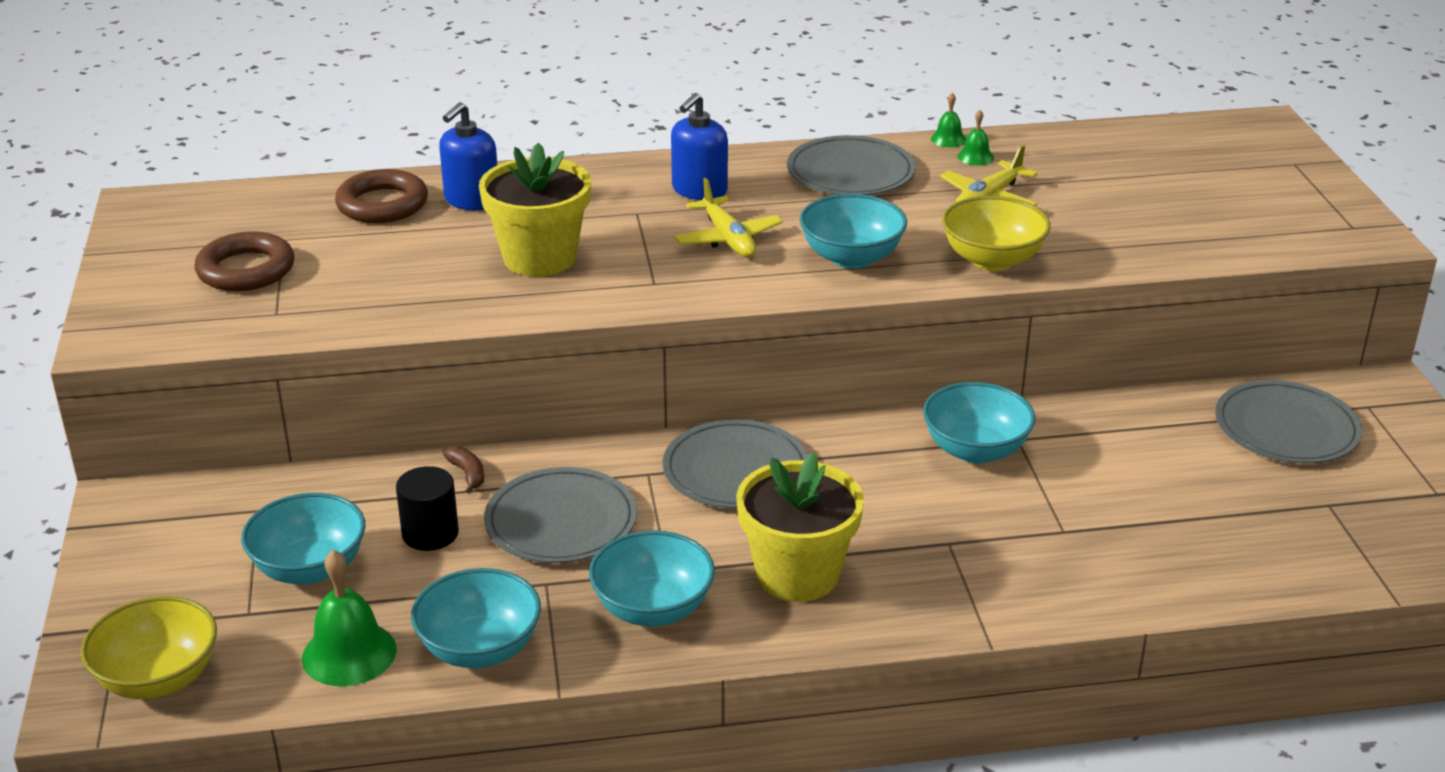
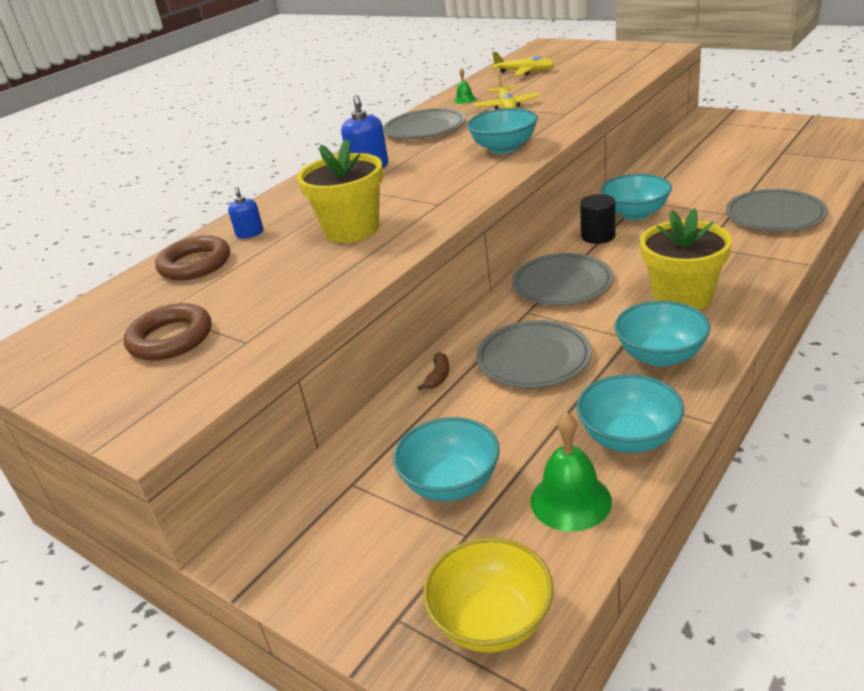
camera: 40 degrees left, 0 degrees up
black cylinder [396,466,459,551] -> black cylinder moved to [580,194,616,244]
blue soap dispenser [439,102,497,210] -> blue soap dispenser [228,187,263,238], size x0.61
brown banana [443,446,484,493] -> brown banana turned 90 degrees clockwise [418,352,449,391]
yellow plane [675,178,783,257] -> yellow plane moved to [492,52,555,75]
green bell [931,93,966,147] -> none
yellow bowl [942,196,1050,271] -> none
grey plate [1215,380,1362,463] -> grey plate moved to [726,189,828,232]

